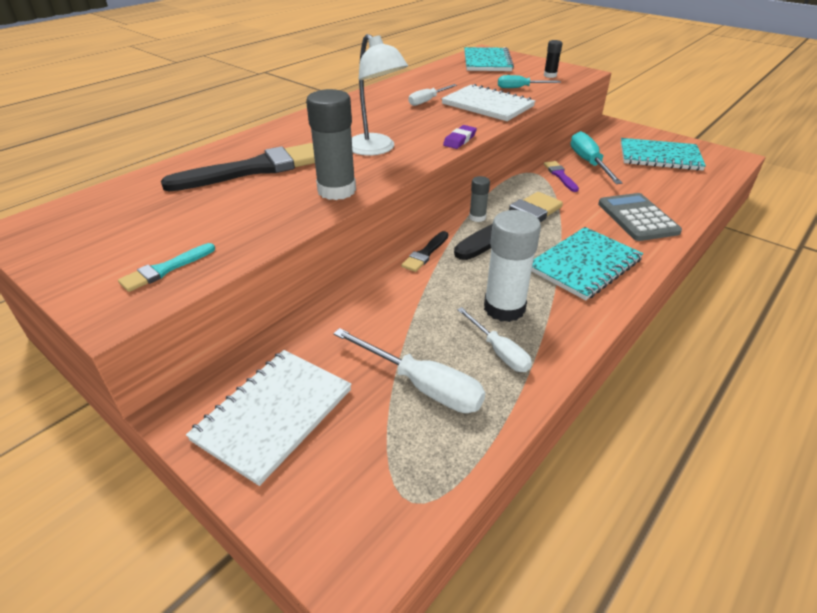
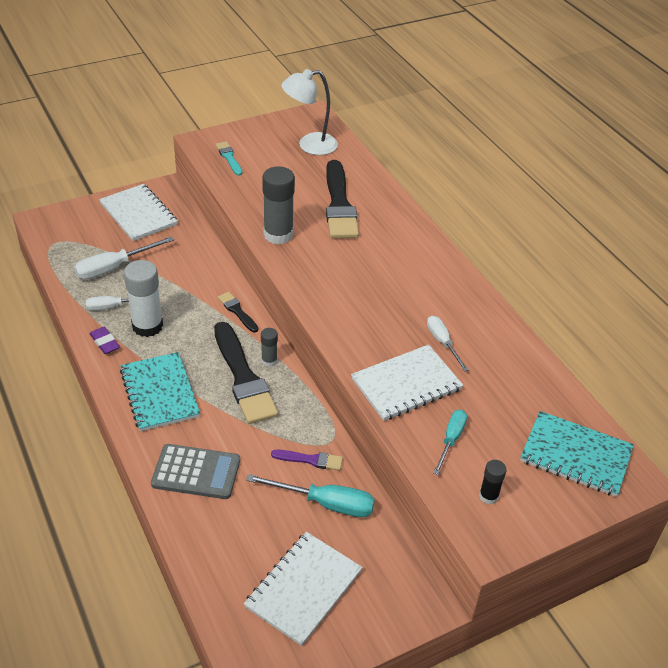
camera: 110 degrees right, 5 degrees up
white lamp [352,34,408,155] -> white lamp moved to [281,69,338,155]
purple eraser [443,125,477,149] -> purple eraser moved to [89,327,120,354]
turquoise notebook [620,138,706,171] -> white notebook [244,532,363,646]

